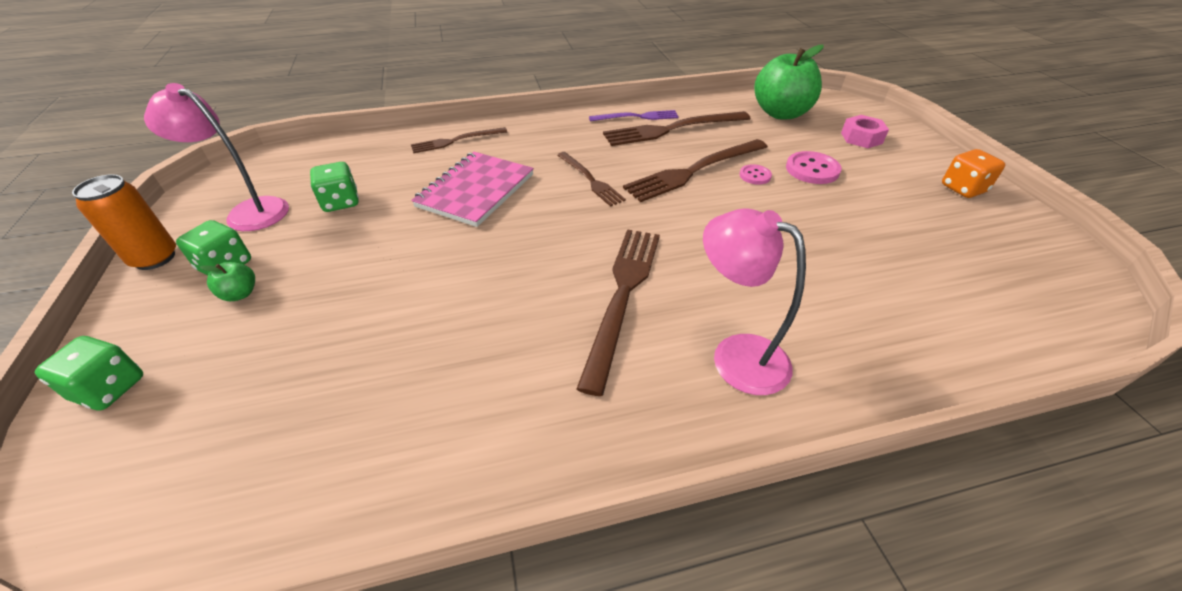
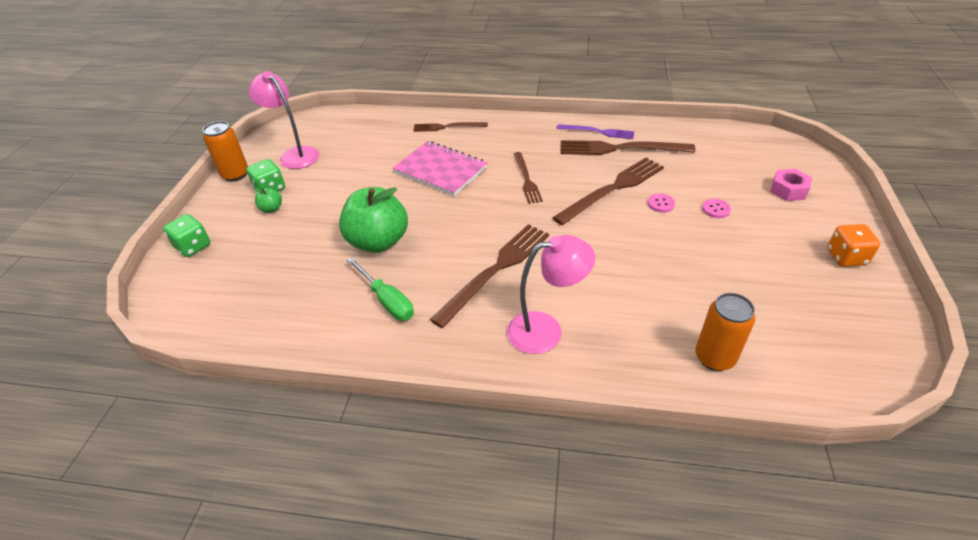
camera: 25 degrees right, 0 degrees up
green dice [310,162,359,212] -> none
pink notebook [411,152,534,227] -> pink notebook turned 75 degrees clockwise [393,141,487,196]
brown fork [623,139,768,202] -> brown fork turned 150 degrees clockwise [552,157,664,225]
pink lamp [703,208,806,395] -> pink lamp turned 105 degrees clockwise [507,235,595,354]
green apple [754,45,824,119] -> green apple moved to [339,187,408,253]
pink button [786,151,841,184] -> pink button [702,199,731,218], size x0.59
none -> green screwdriver [347,257,414,321]
none -> orange can [695,293,755,371]

